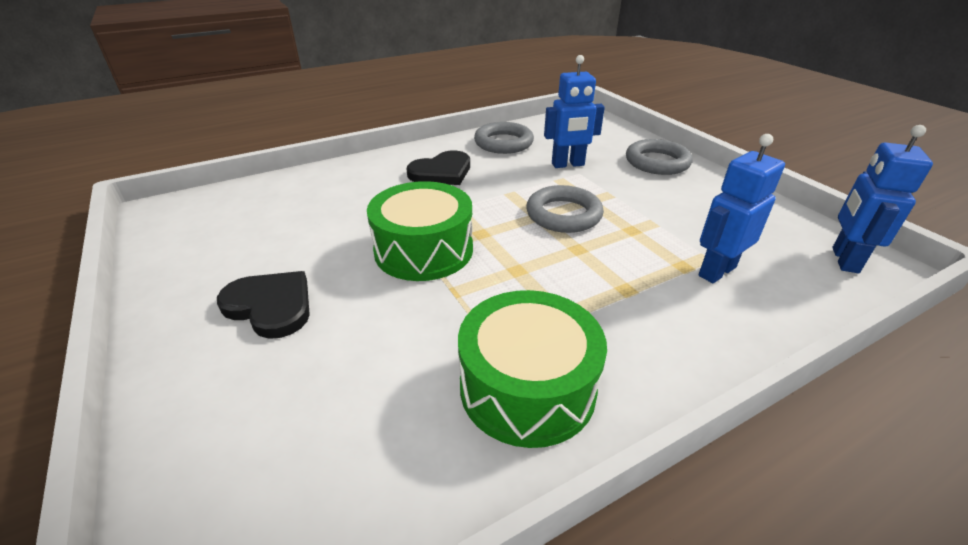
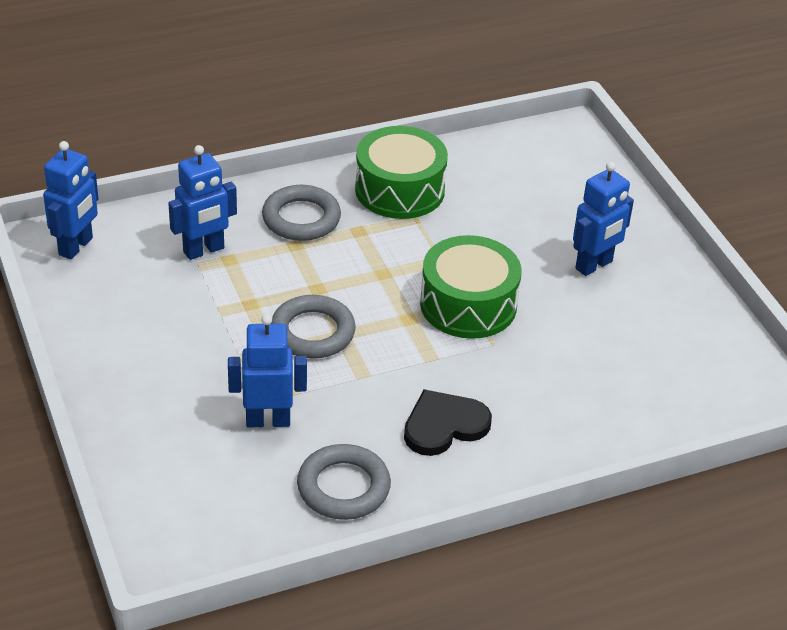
camera: 175 degrees left, 5 degrees up
black heart [217,271,310,339] -> blue robot [573,162,634,276]
grey ring [626,139,693,175] -> grey ring moved to [262,185,341,241]

